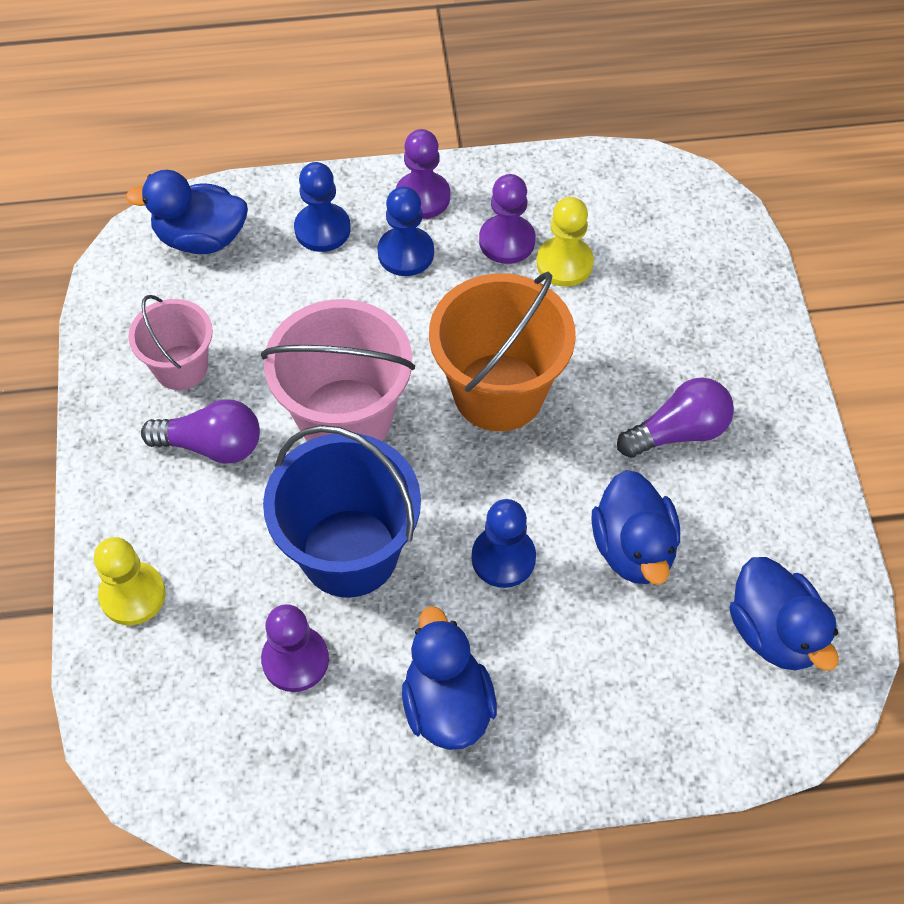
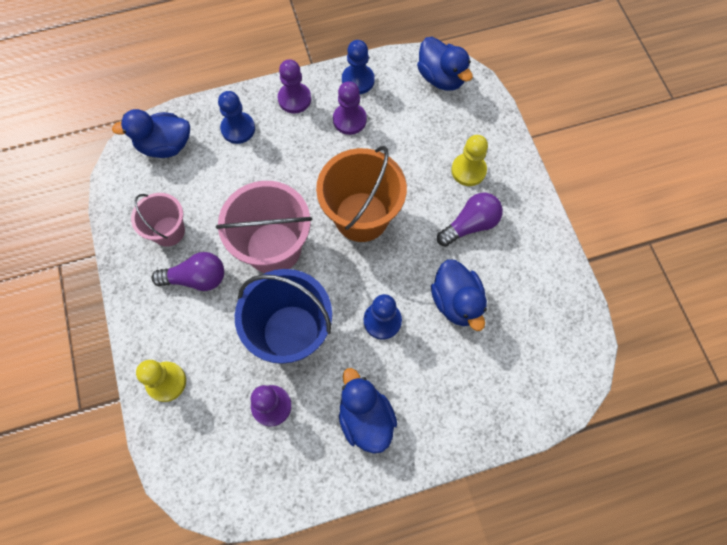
camera: 10 degrees left, 10 degrees up
blue pawn [377,186,434,276] -> blue pawn moved to [342,40,375,94]
yellow pawn [536,197,594,287] -> yellow pawn moved to [451,135,488,186]
blue duck [730,557,839,671] -> blue duck moved to [417,37,473,91]

